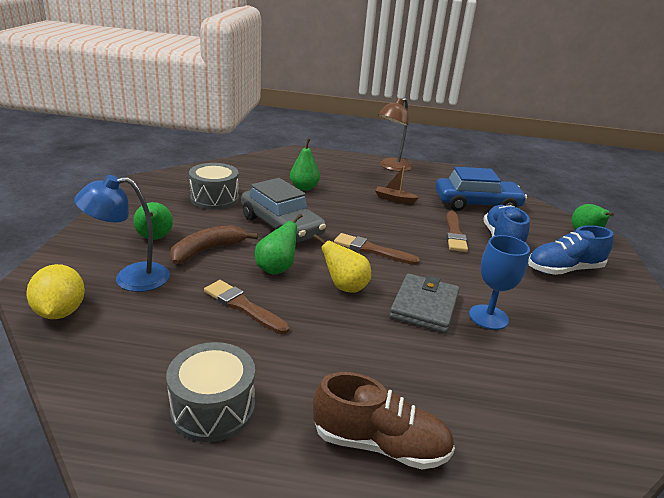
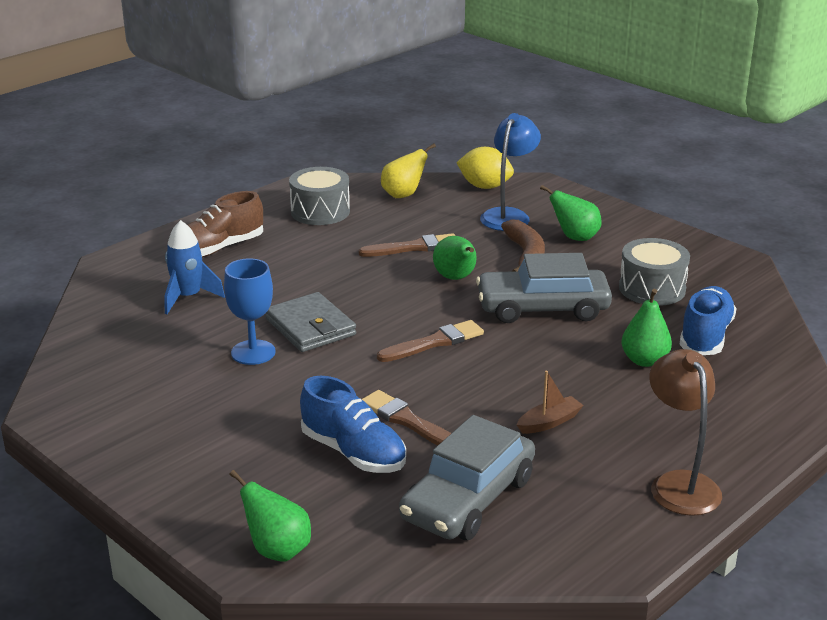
camera: 130 degrees right, 0 degrees up
yellow pear [313,234,371,293] -> yellow pear moved to [381,143,436,198]
blue car [435,167,527,211] -> grey car [399,415,535,540]
blue shoe [528,225,614,275] -> blue shoe moved to [679,286,737,355]
none -> blue rocket [164,220,225,314]

